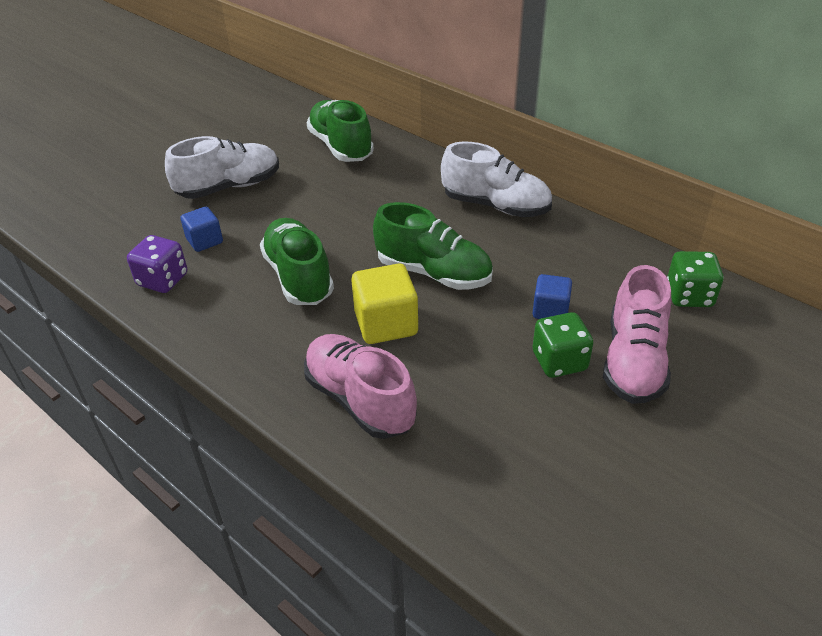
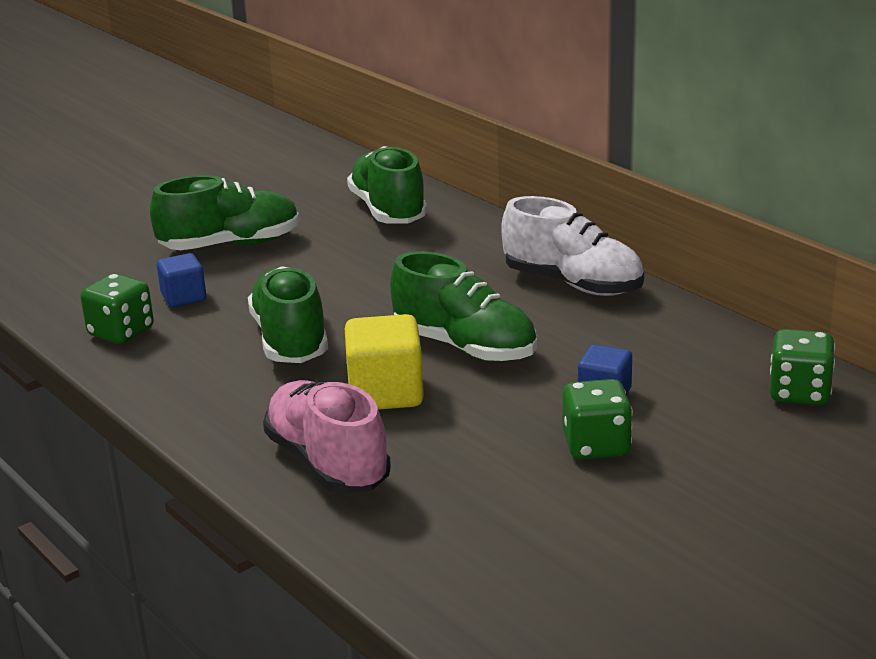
camera: 10 degrees right, 15 degrees down
purple dice [127,235,187,293] -> green dice [81,274,154,344]
white shoe [165,136,279,199] -> green shoe [150,175,300,250]
pink shoe [603,265,671,404] -> none

